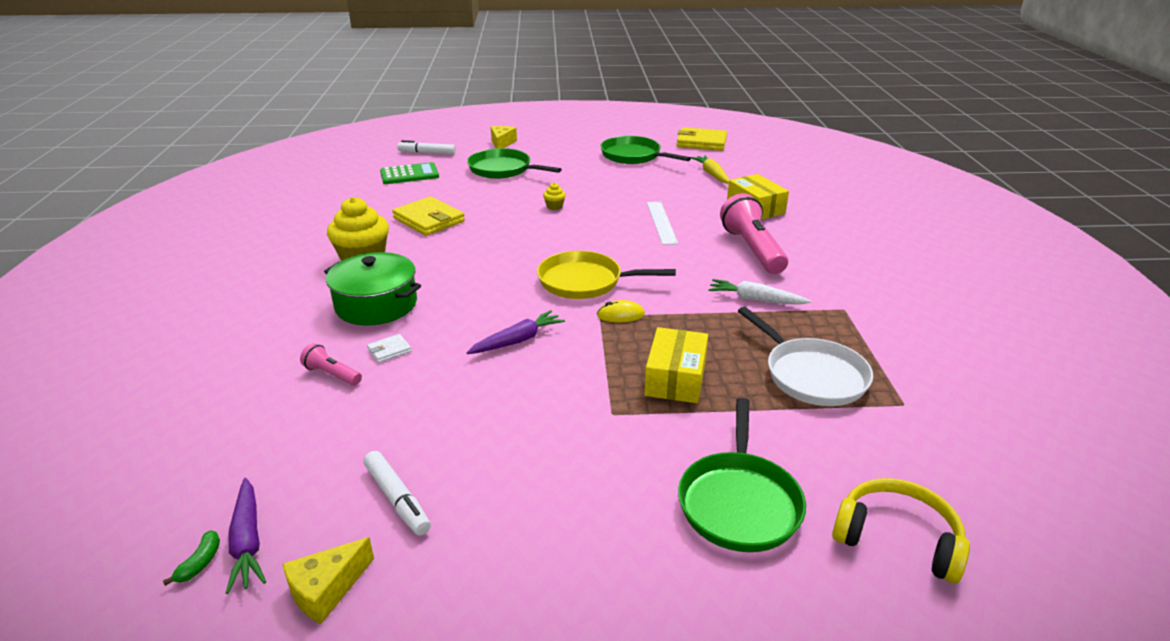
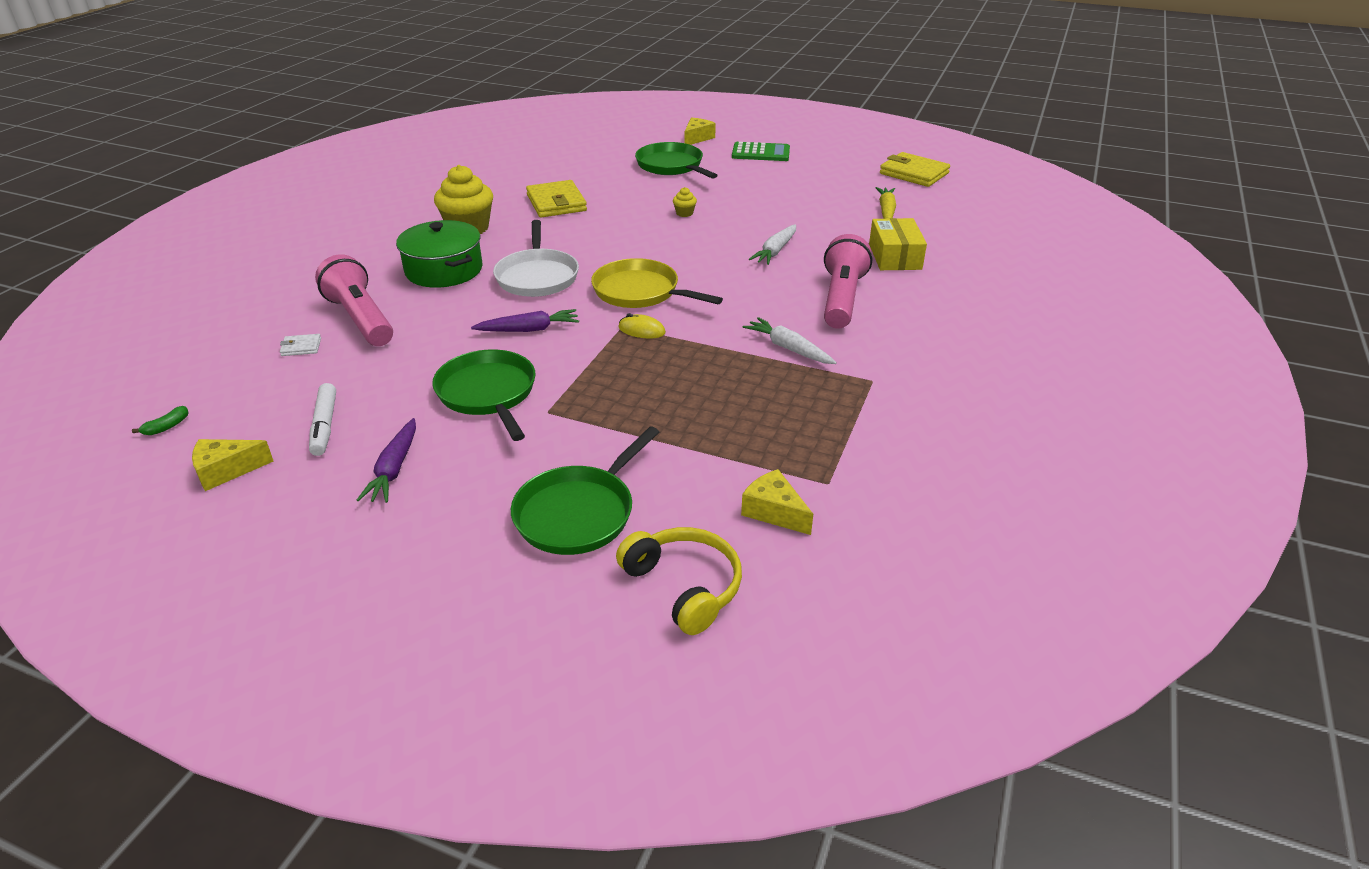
camera: 25 degrees right, 5 degrees up
purple carrot [226,478,266,594] -> purple carrot moved to [357,418,416,503]
pink flashlight [300,343,362,386] -> pink flashlight [315,254,393,346], size x2.06
white wallet [367,334,412,363] -> white wallet moved to [280,334,321,356]
green calculator [380,162,439,184] -> green calculator moved to [732,142,790,161]
white marker [397,140,456,155] -> none
green pan [600,136,691,164] -> green pan moved to [432,350,536,441]
yellow box [644,327,708,403] -> none
white ruler [647,202,678,245] -> white carrot [749,224,796,265]
white pan [738,307,873,406] -> white pan moved to [493,220,579,297]
none -> yellow cheese [741,469,813,535]

